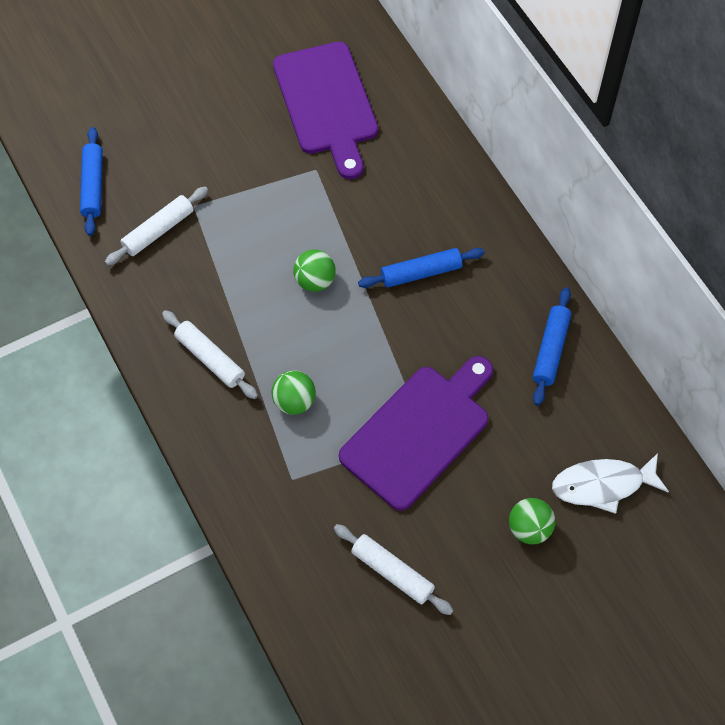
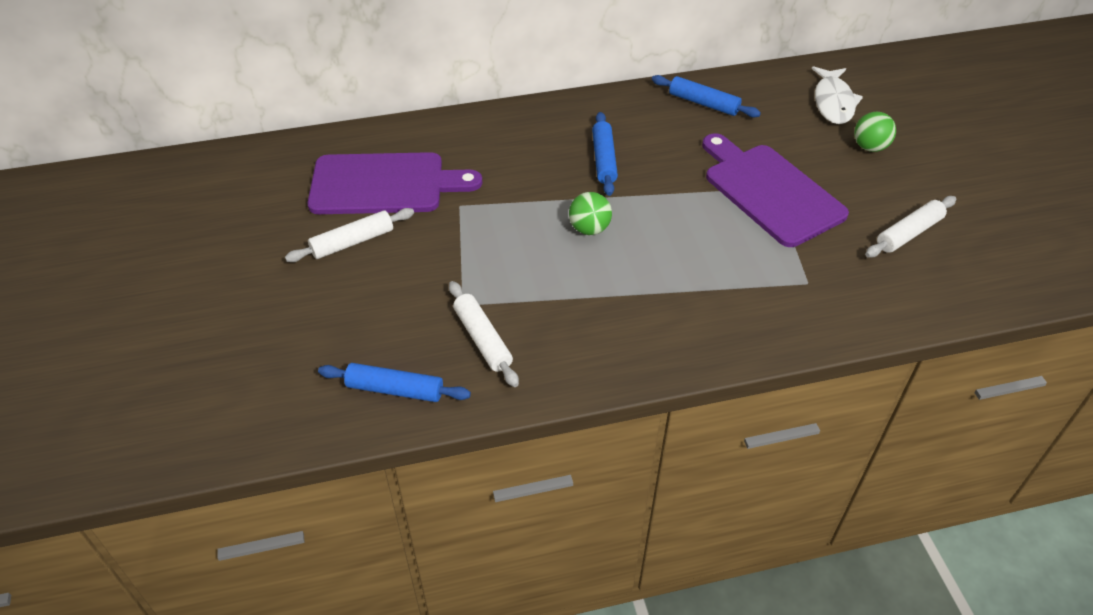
camera: 75 degrees left, 15 degrees down
white rolling pin [162,310,258,399] -> white rolling pin moved to [285,208,414,262]
green ball [271,371,316,415] -> none

